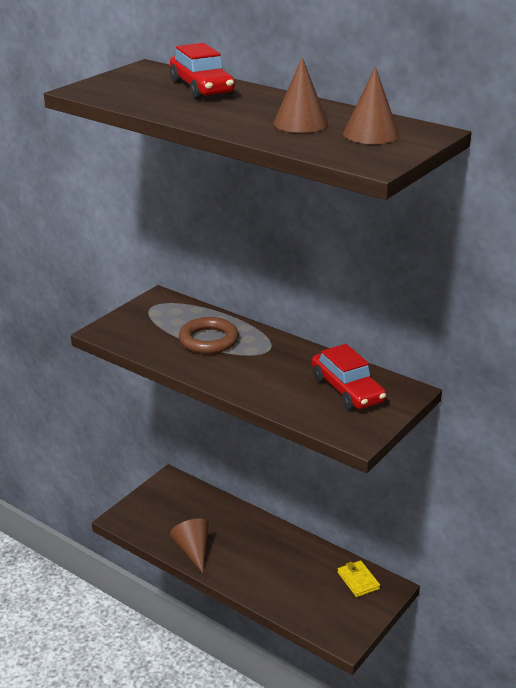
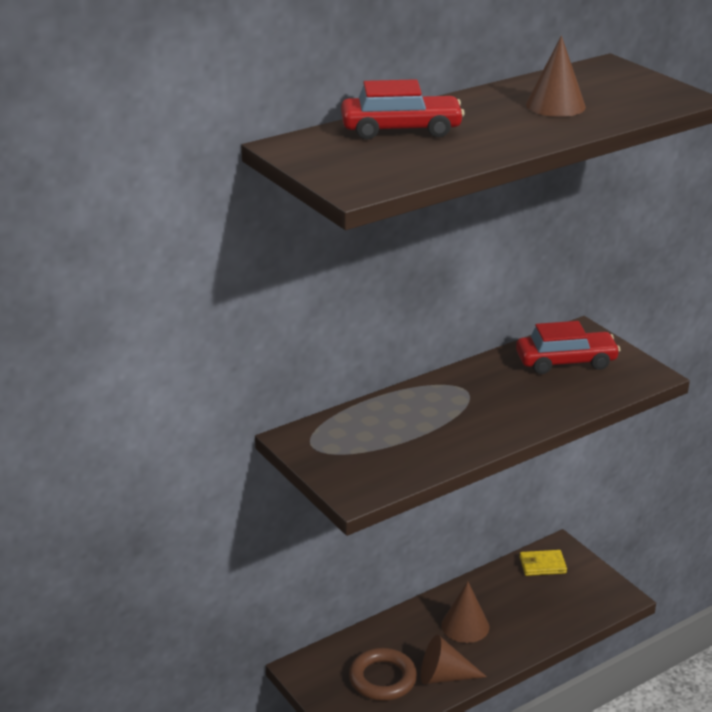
camera: 70 degrees left, 0 degrees up
brown ring [179,317,239,354] -> brown ring moved to [349,648,417,701]
brown cone [343,66,399,144] -> brown cone moved to [441,582,489,643]

